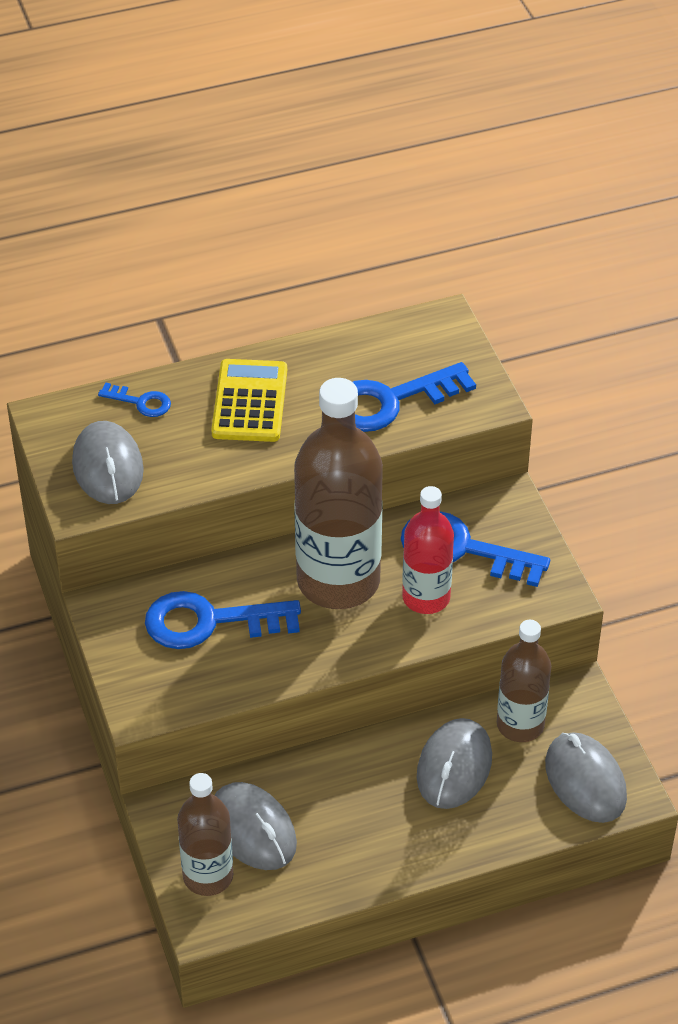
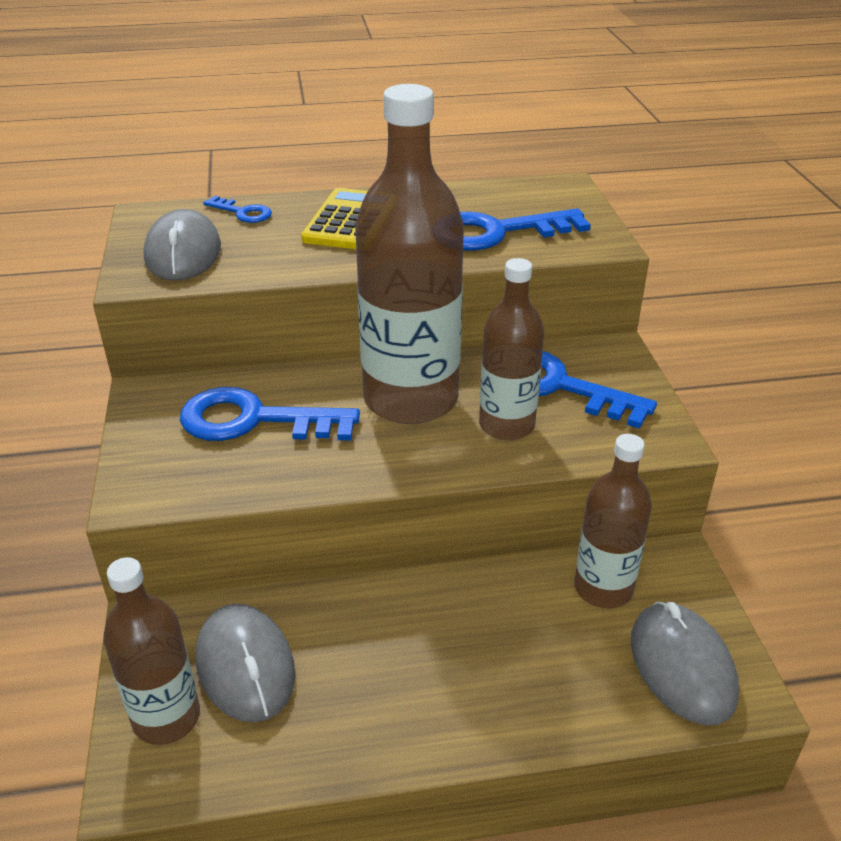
camera: 10 degrees right, 10 degrees down
red bottle [402,486,454,614] -> brown bottle [479,258,544,440]
grey mouse [417,718,492,809] -> none

